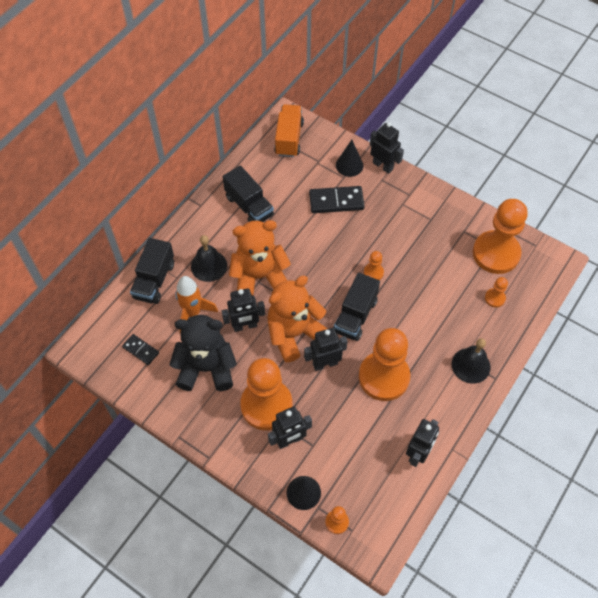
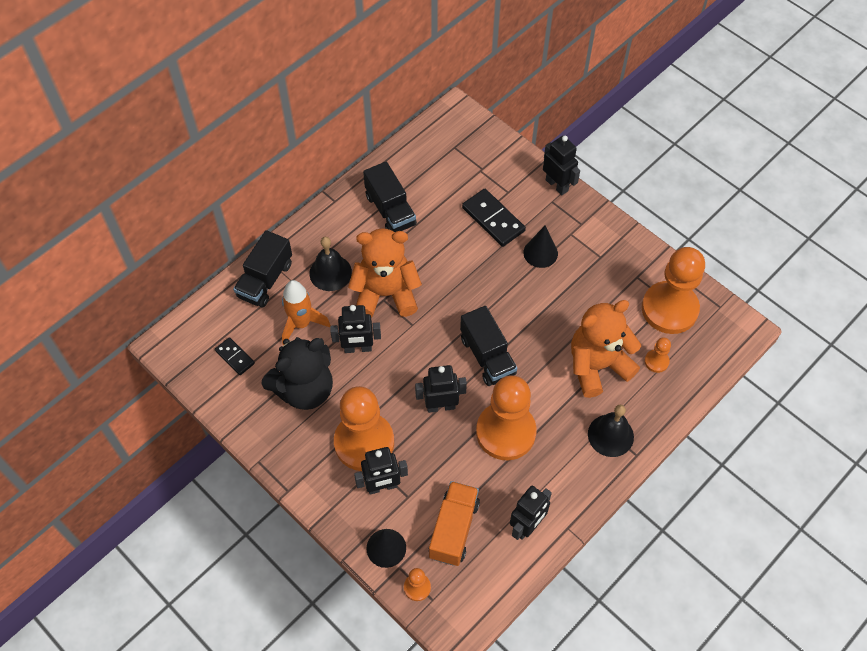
camera: 10 degrees right, 0 degrees up
black teddy bear [169,315,237,391] -> black teddy bear turned 135 degrees clockwise [262,337,333,410]
orange teddy bear [267,276,327,362] -> orange teddy bear moved to [571,300,641,398]
orange truck [274,104,304,157] -> orange truck moved to [429,481,480,566]
black domino [309,186,365,213] -> black domino turned 45 degrees clockwise [462,189,526,247]
black truck [333,272,380,341] -> black truck turned 60 degrees counterclockwise [460,306,517,386]
black cone [336,140,364,177] -> black cone moved to [523,225,558,268]
orange pawn [364,251,384,280] -> none

